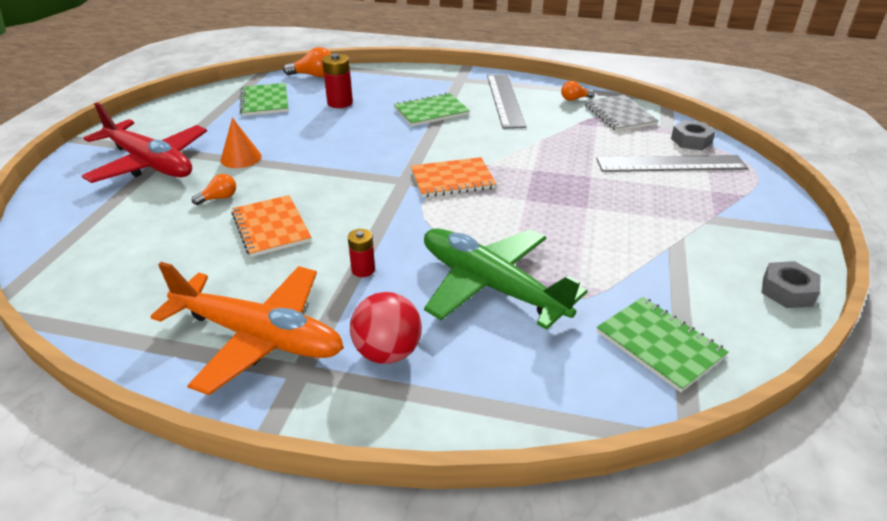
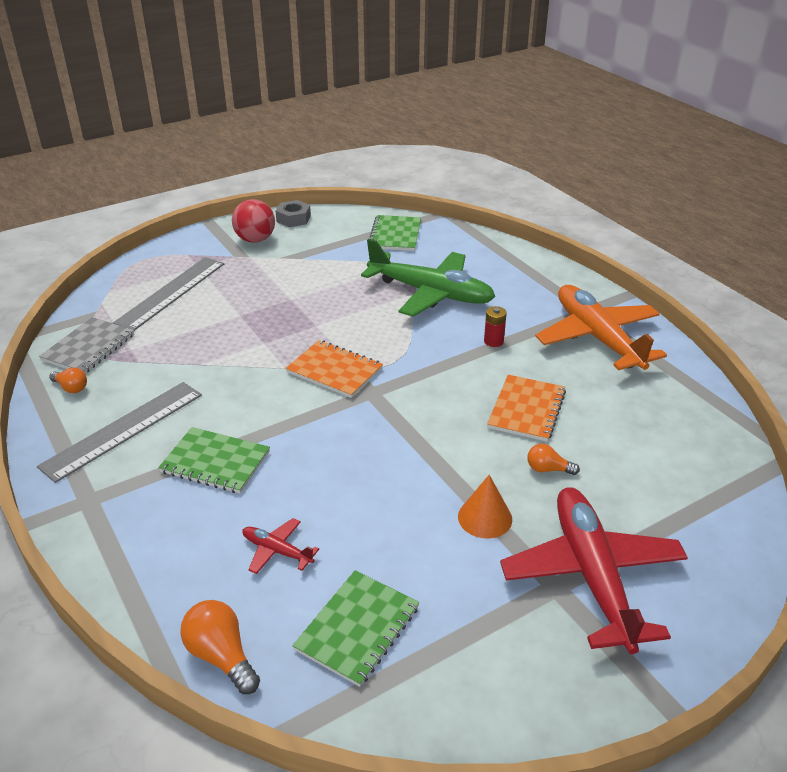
camera: 135 degrees left, 0 degrees up
red battery [322,53,353,108] -> red plane [242,518,319,574]
red ball [350,292,422,364] -> red ball moved to [232,199,275,243]
green plane [424,228,587,330] -> green plane turned 60 degrees counterclockwise [361,239,495,317]
grey ruler [596,155,748,172] -> grey ruler turned 75 degrees clockwise [113,257,224,331]
grey nut [671,120,716,150] -> none

